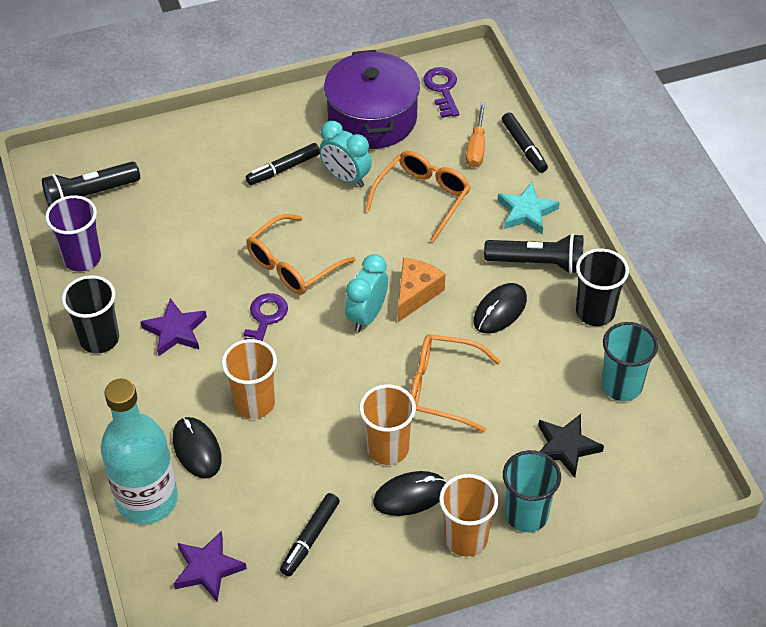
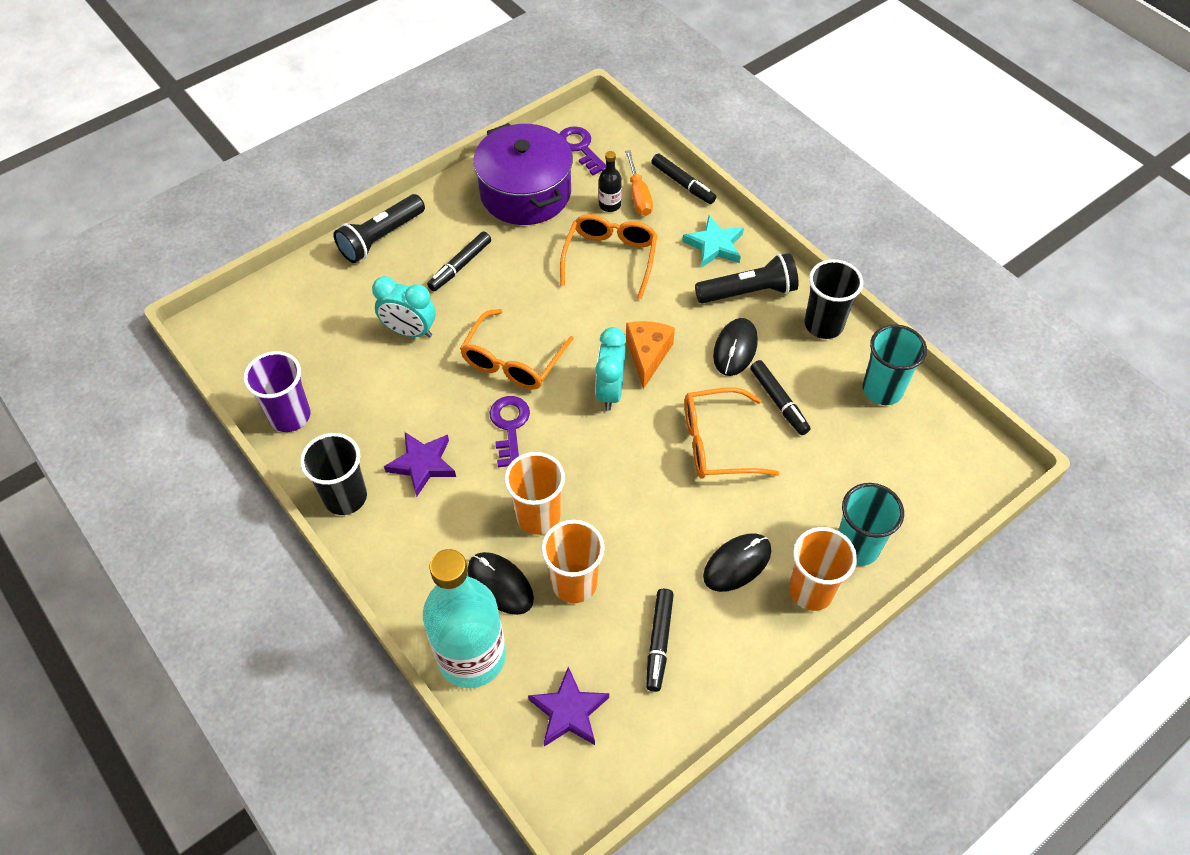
camera: 20 degrees left, 5 degrees up
black flashlight [42,162,140,206] -> black flashlight moved to [333,194,425,263]
turquoise clock [319,121,372,187] -> turquoise clock moved to [372,276,436,338]
orange cup [359,384,416,465] -> orange cup moved to [541,520,605,603]
black star [538,414,604,478] -> none
none -> black bottle [599,151,622,212]
none -> black marker [750,360,811,435]

